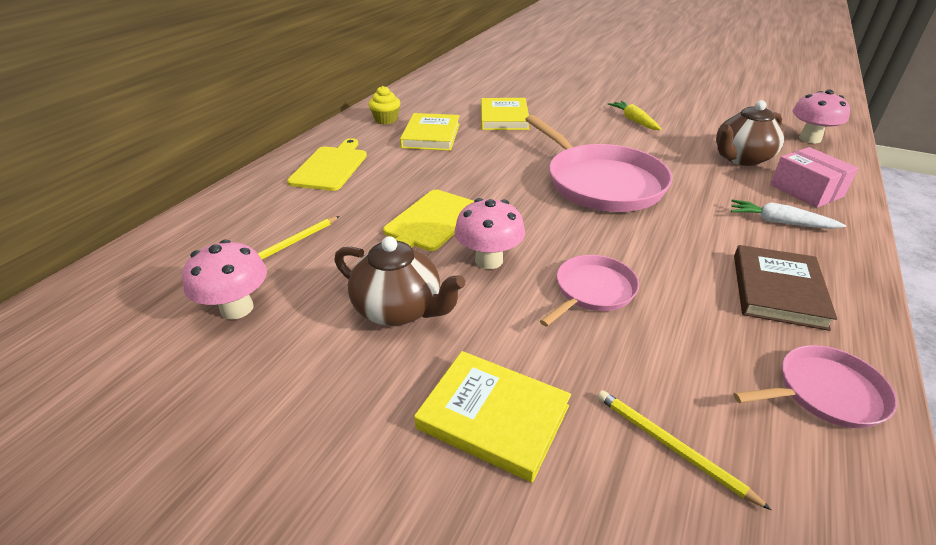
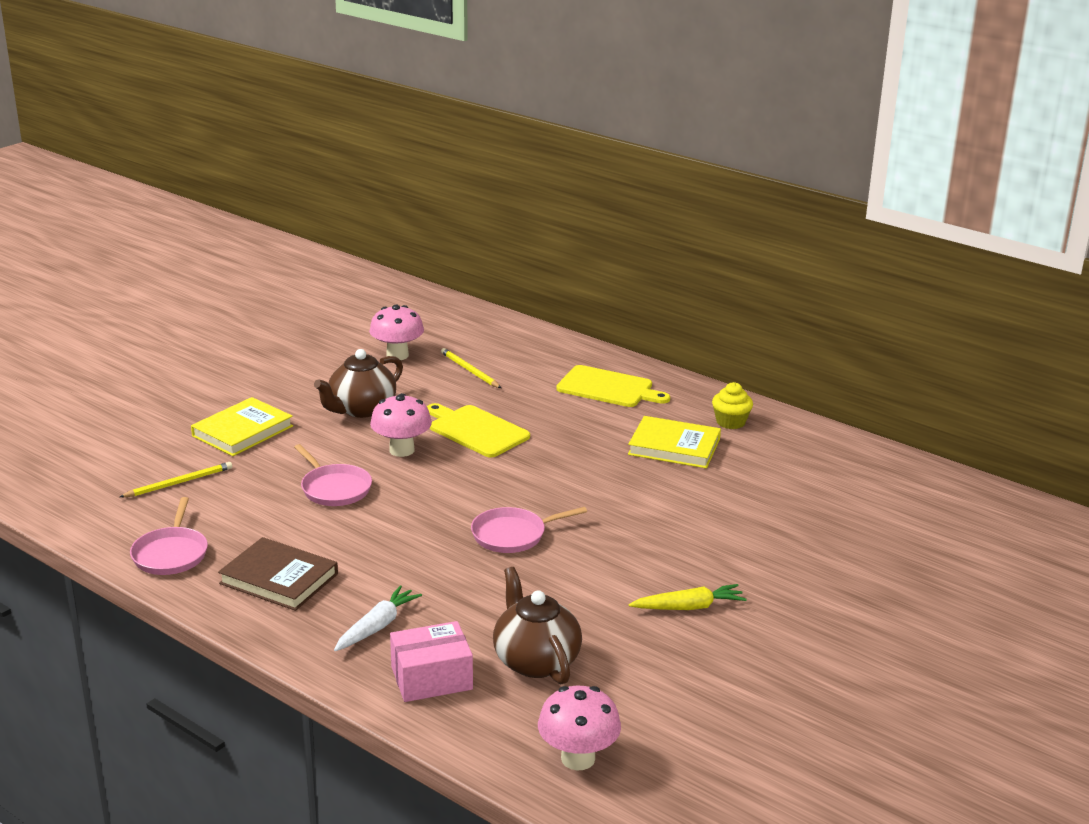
camera: 100 degrees right, 10 degrees down
yellow book [481,98,529,130] -> none
pink pan [525,115,673,212] -> pink pan [471,507,587,553], size x0.52

